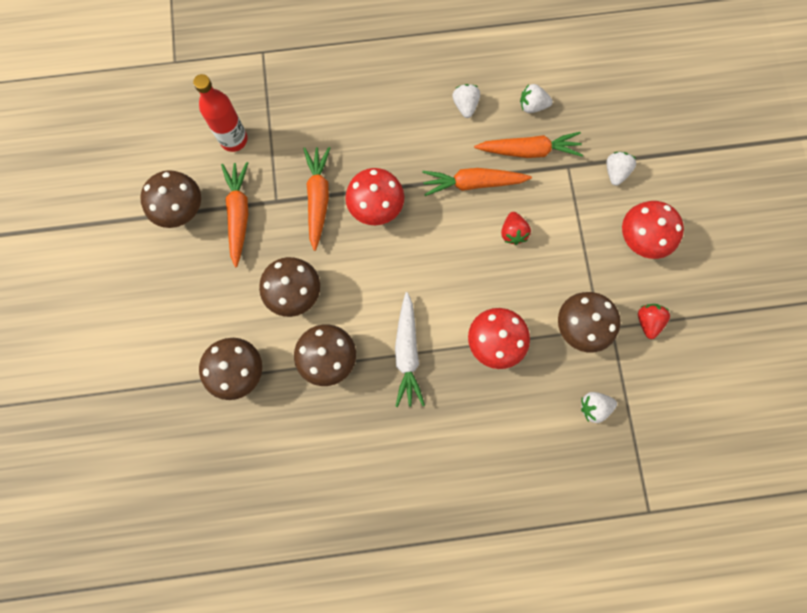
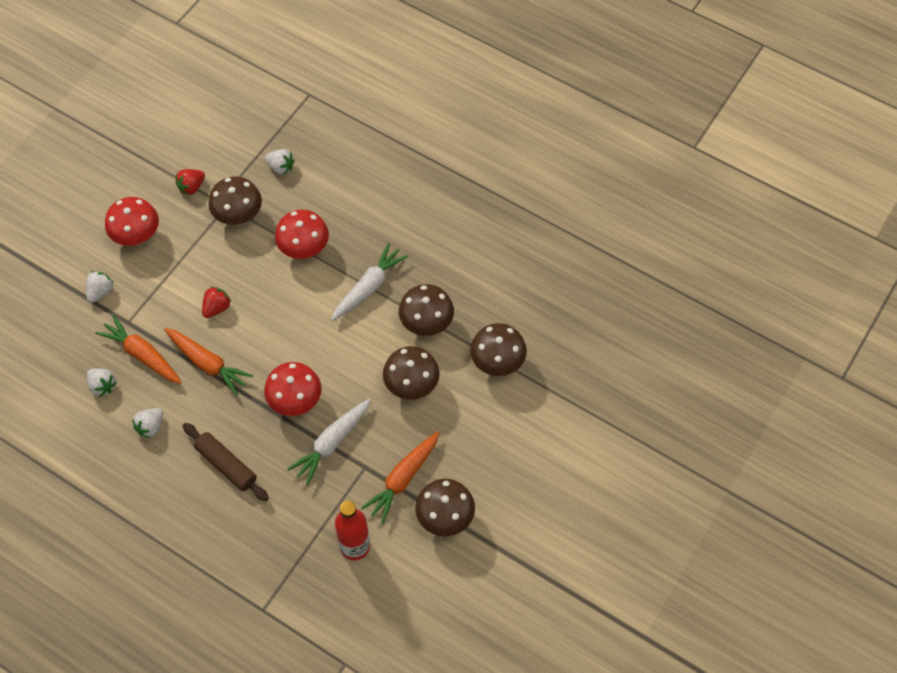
camera: 140 degrees left, 15 degrees down
orange carrot [303,147,330,251] -> white carrot [287,399,371,485]
white strawberry [606,152,636,186] -> white strawberry turned 150 degrees clockwise [86,271,114,303]
none -> brown rolling pin [183,423,269,501]

